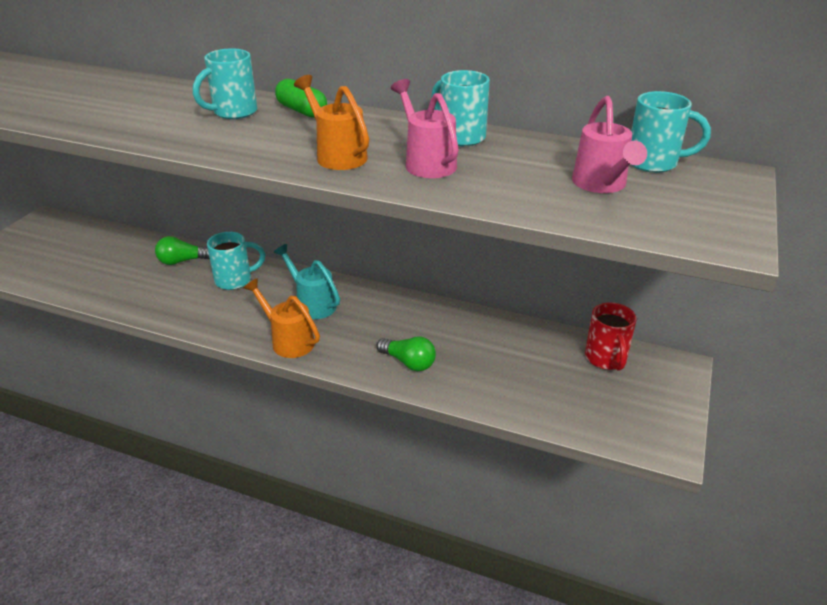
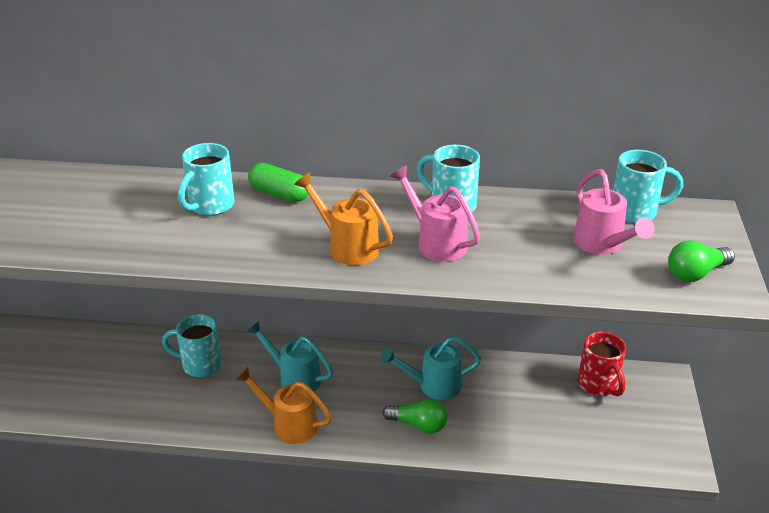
camera: 15 degrees left, 0 degrees up
green light bulb [155,236,210,265] -> green light bulb moved to [668,240,735,282]
turquoise mug [207,232,265,290] -> turquoise mug turned 135 degrees counterclockwise [162,314,222,377]
none -> turquoise watering can [381,336,481,400]

